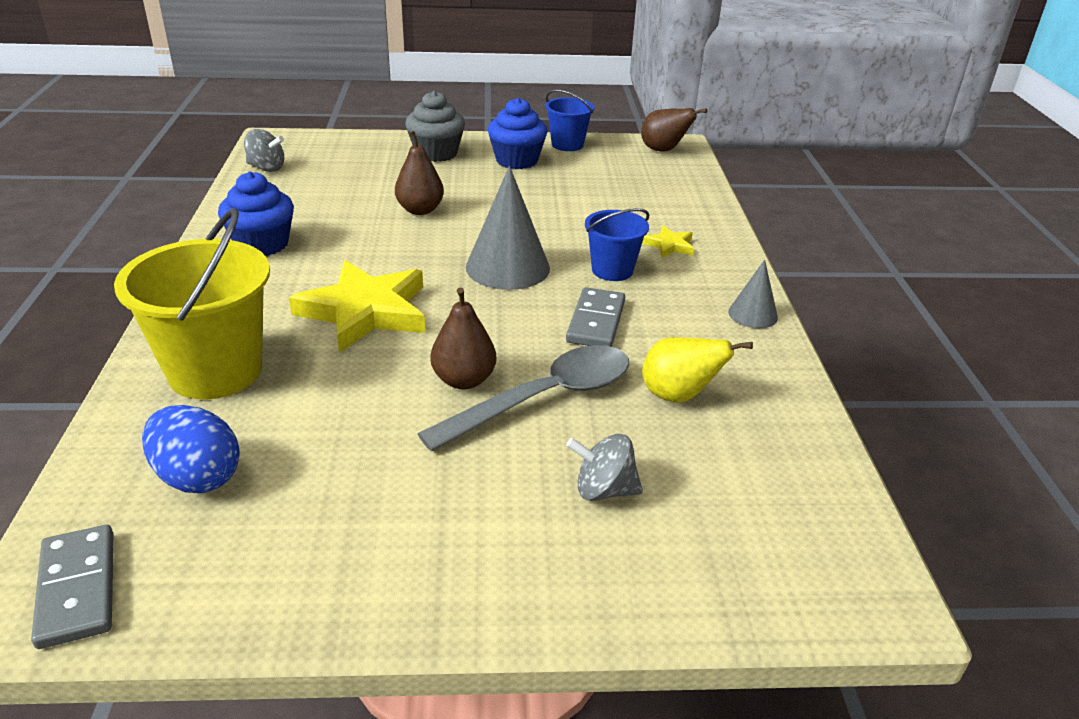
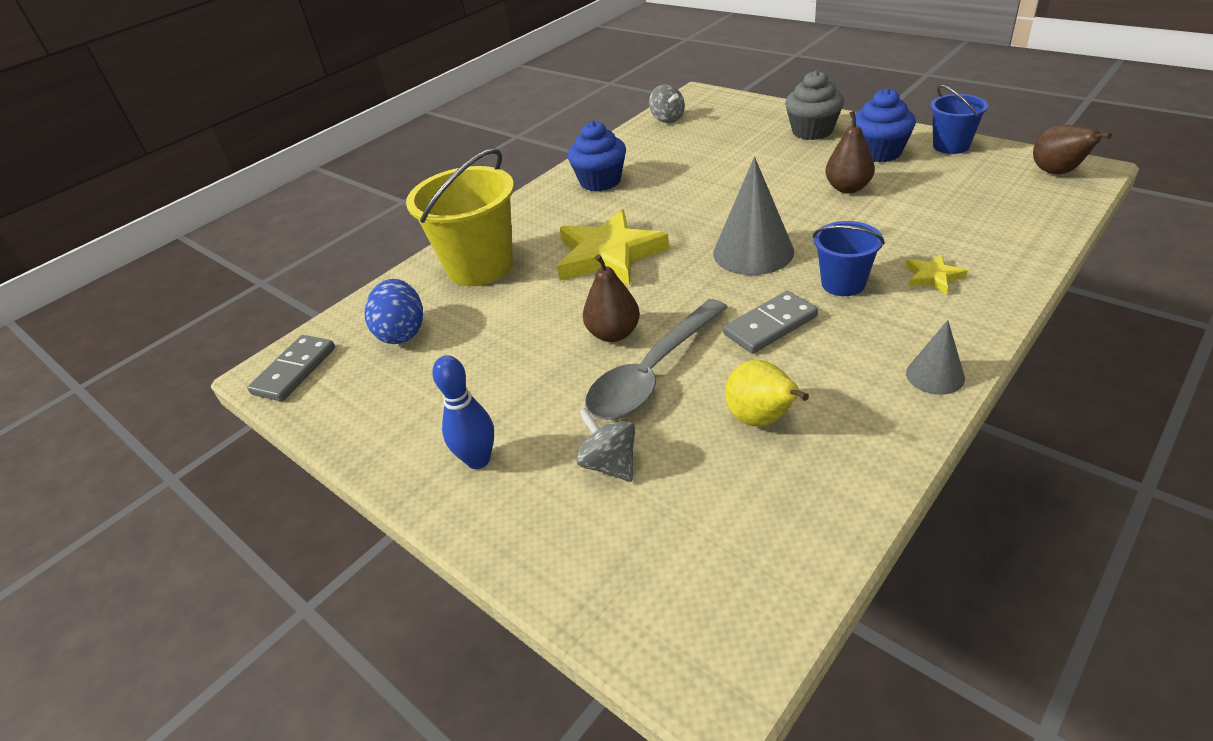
camera: 50 degrees right, 5 degrees up
brown pear [395,131,444,215] -> brown pear moved to [825,111,875,193]
grey spoon [417,345,629,452] -> grey spoon turned 120 degrees clockwise [585,299,728,419]
none -> blue bowling pin [432,355,494,469]

